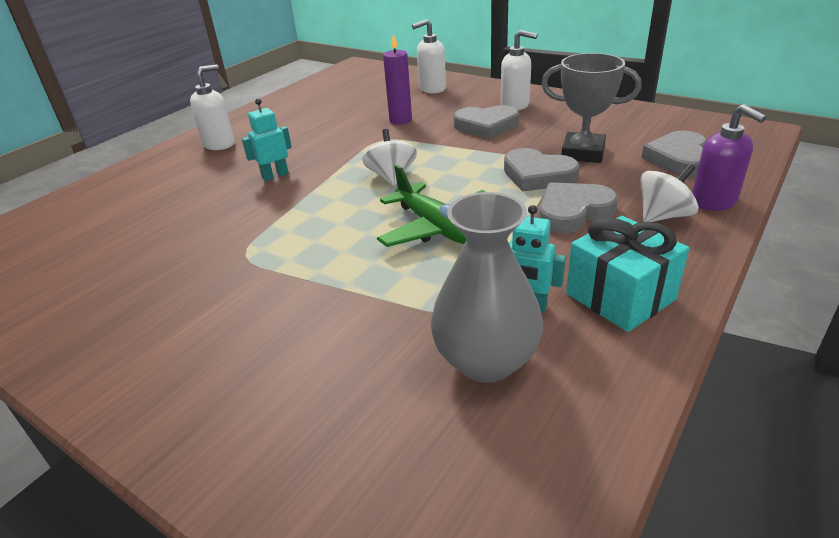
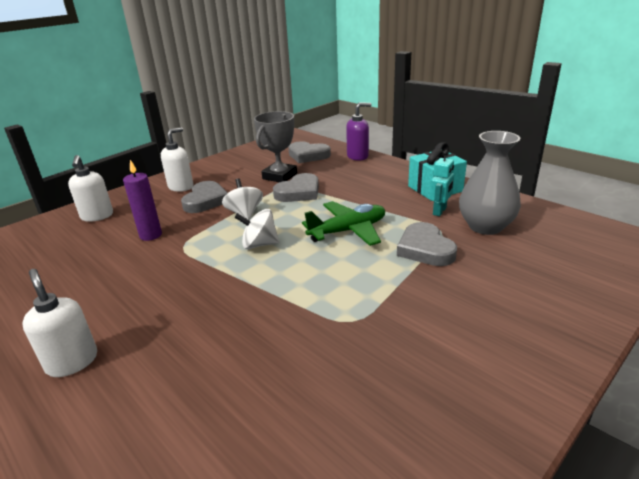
camera: 80 degrees left, 5 degrees down
turquoise robot [242,99,292,181] -> none
grey heart [539,182,618,233] -> grey heart moved to [397,222,457,266]
white spinning top [640,164,698,222] -> white spinning top moved to [222,178,263,220]

